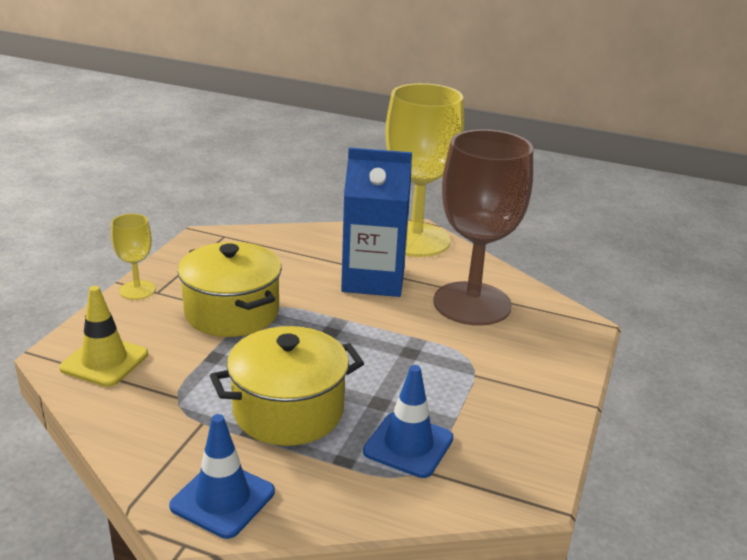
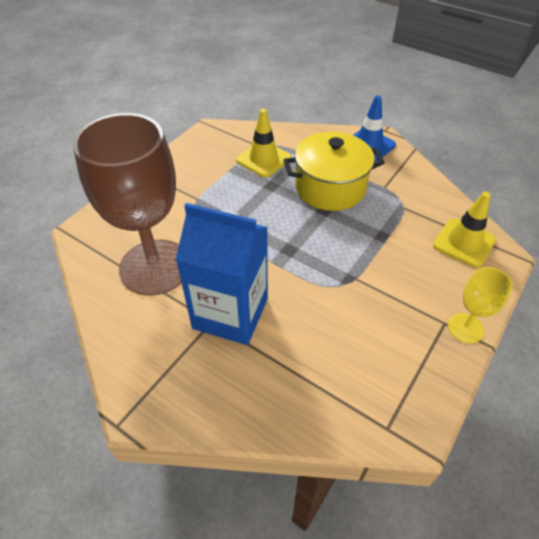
camera: 165 degrees left, 20 degrees up
yellow pot [178,242,282,337] -> none
blue traffic cone [363,365,454,478] -> yellow traffic cone [236,109,291,177]
yellow goblet [385,83,464,257] -> none

